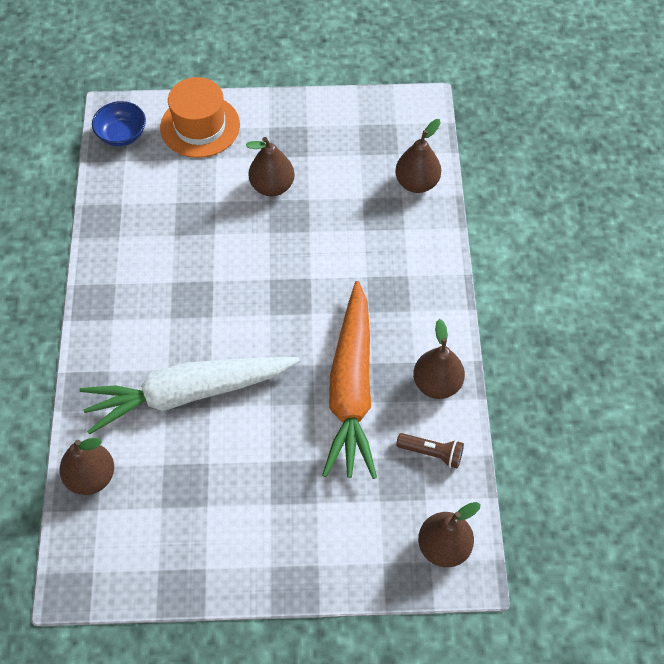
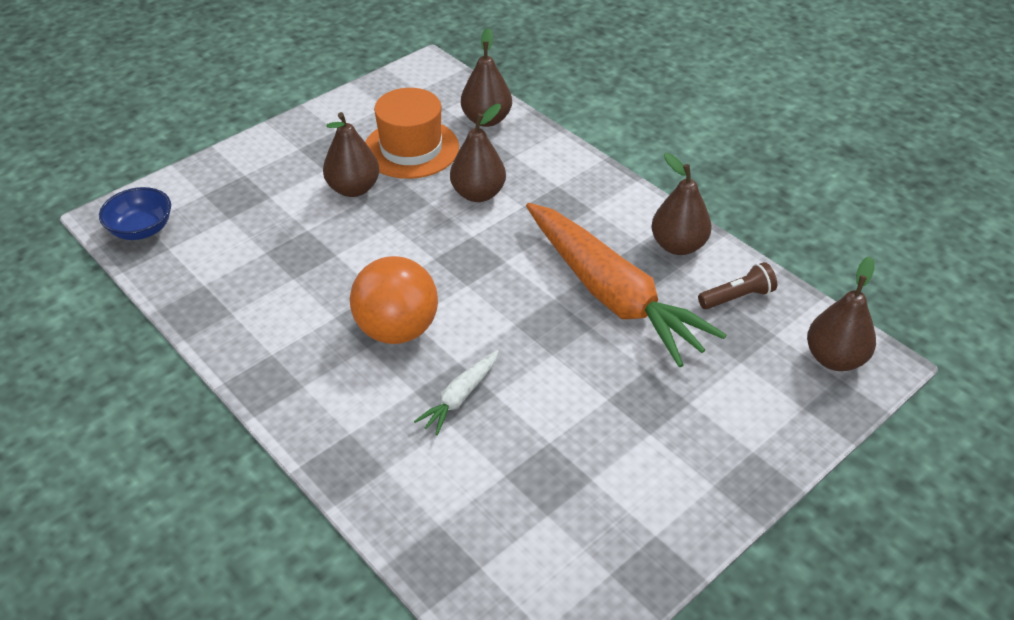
camera: 40 degrees left, 15 degrees down
brown pear [60,438,114,495] -> brown pear moved to [450,104,506,202]
white carrot [80,357,300,435] -> white carrot [414,350,499,435], size x0.42
orange hat [160,77,240,158] -> orange hat moved to [365,88,459,179]
none -> orange ball [350,256,438,344]

